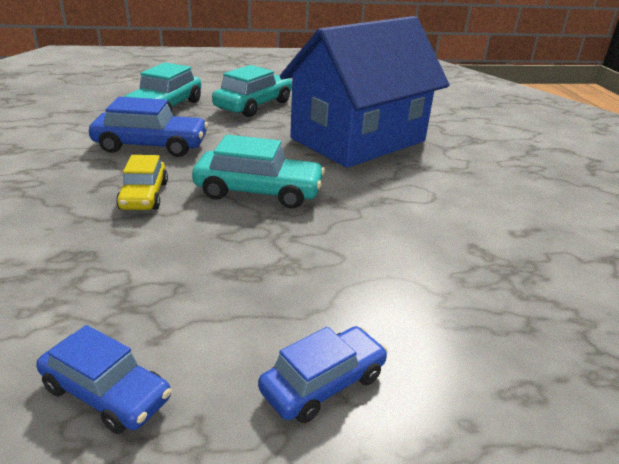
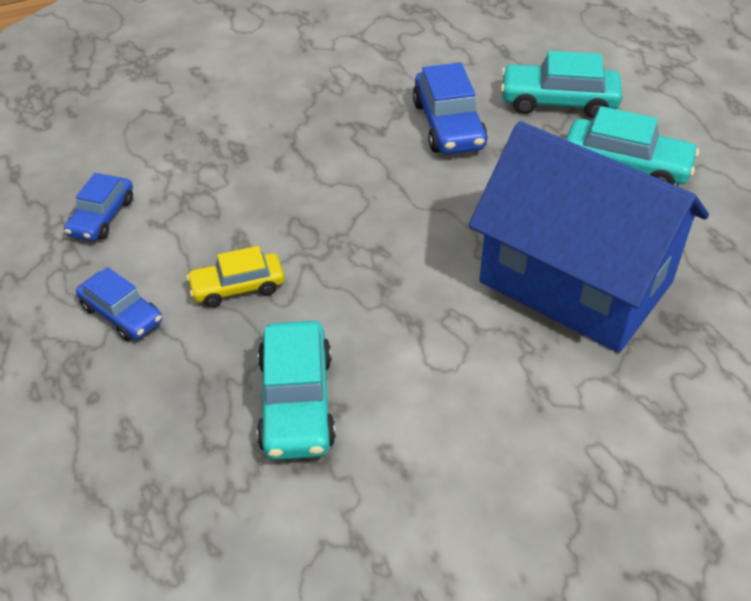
camera: 80 degrees right, 15 degrees up
yellow car [116,155,168,210] -> yellow car moved to [186,246,284,308]
turquoise car [192,135,325,209] -> turquoise car moved to [257,321,336,460]

